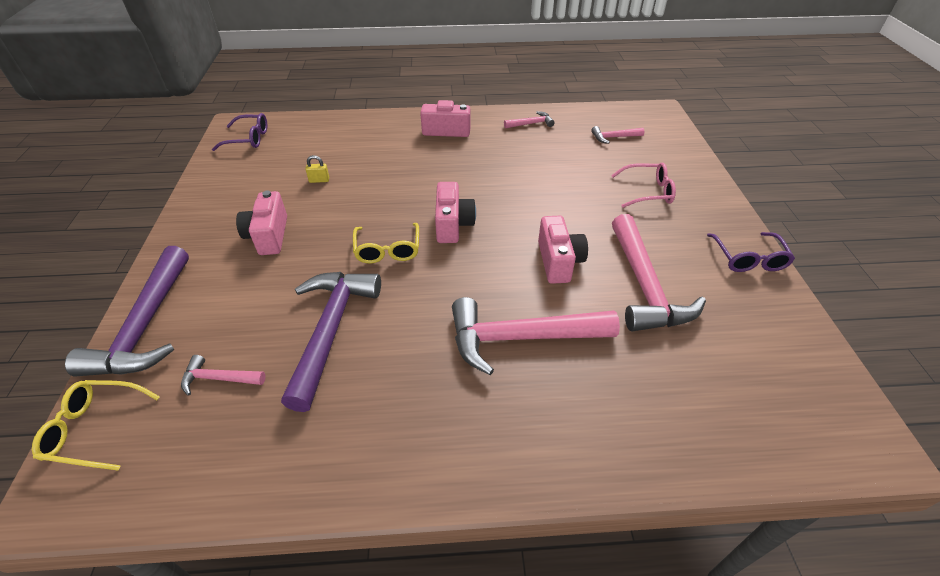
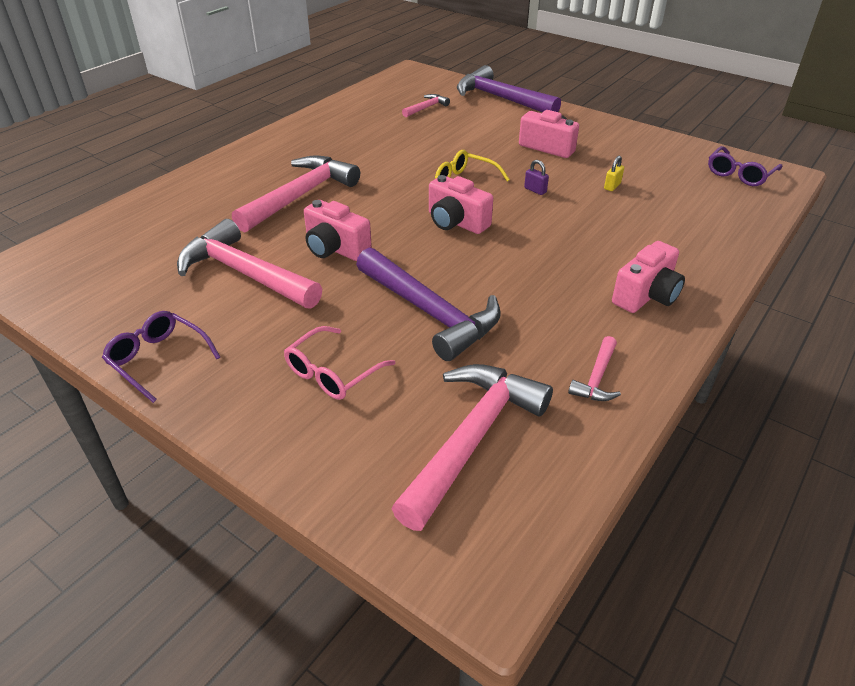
camera: 130 degrees right, 5 degrees down
yellow glasses [32,380,160,471] -> none
purple hammer [281,272,381,412] -> purple hammer moved to [356,247,501,361]
pink hammer [591,126,645,144] -> pink hammer [392,364,553,531], size x2.15
none -> purple padlock [524,160,549,195]

